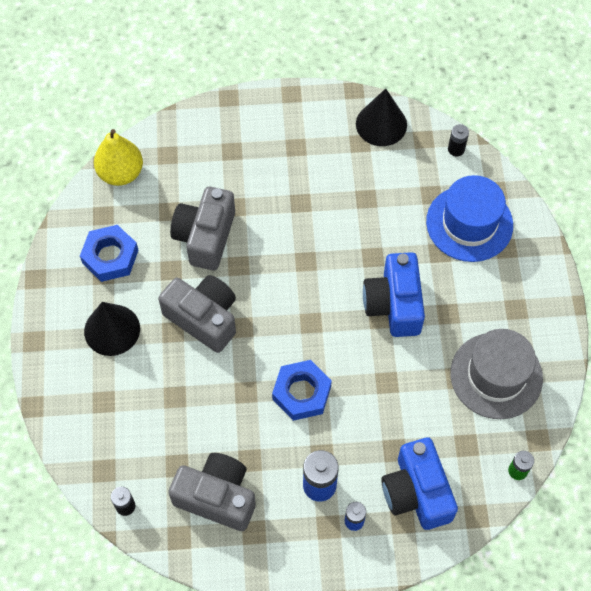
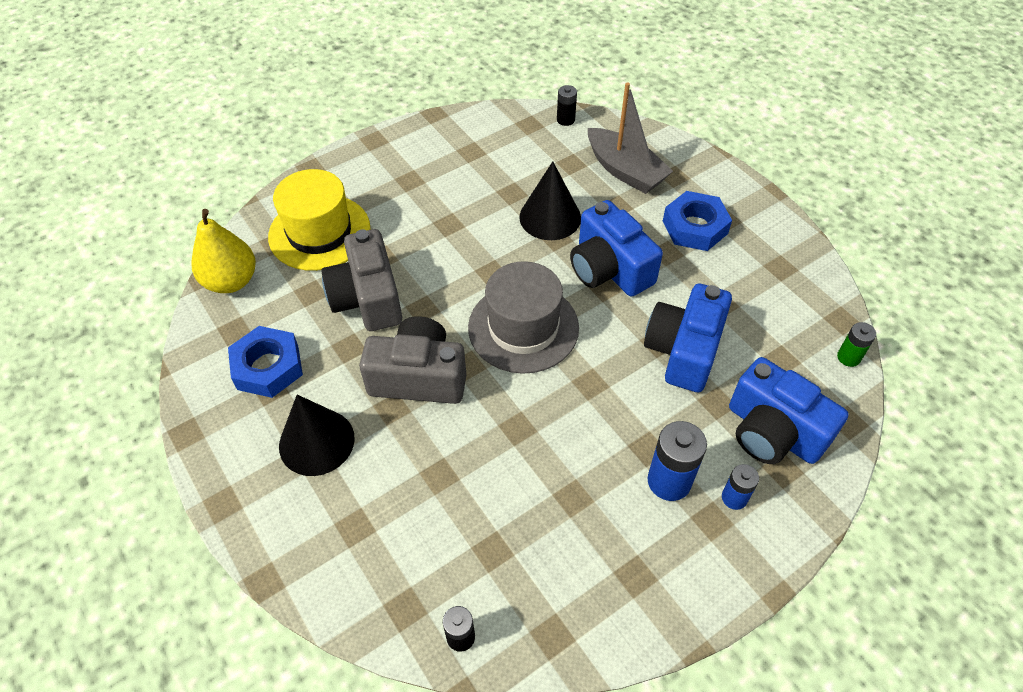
camera: 30 degrees left, 10 degrees down
grey camera [169,453,256,531] -> none
blue nut [272,360,332,421] -> blue nut moved to [663,191,732,251]
black cone [356,89,407,146] -> black cone moved to [519,161,581,240]
blue hat [426,175,513,262] -> grey boat [588,82,673,194]
grey hat [450,329,543,419] -> grey hat moved to [468,261,579,374]
none -> yellow hat [268,169,371,271]
none -> blue camera [644,283,732,392]

